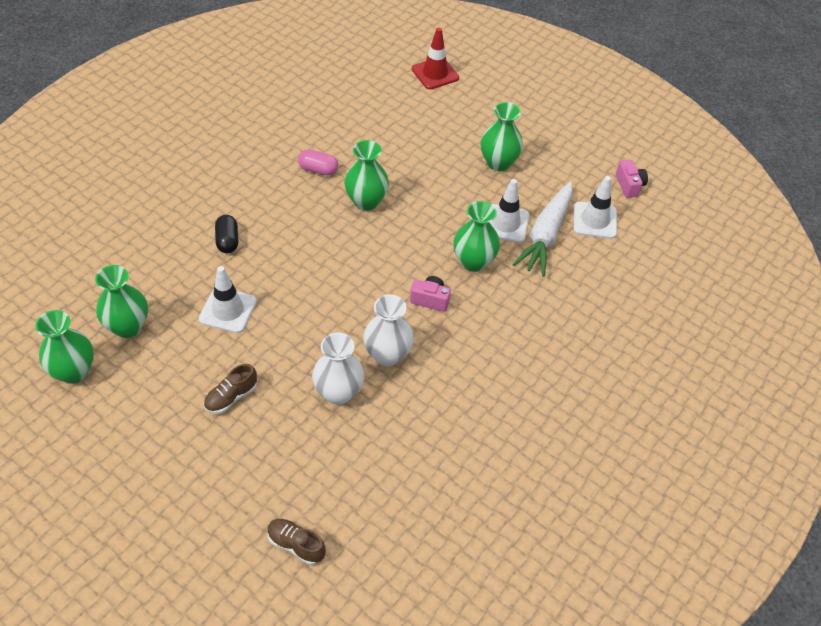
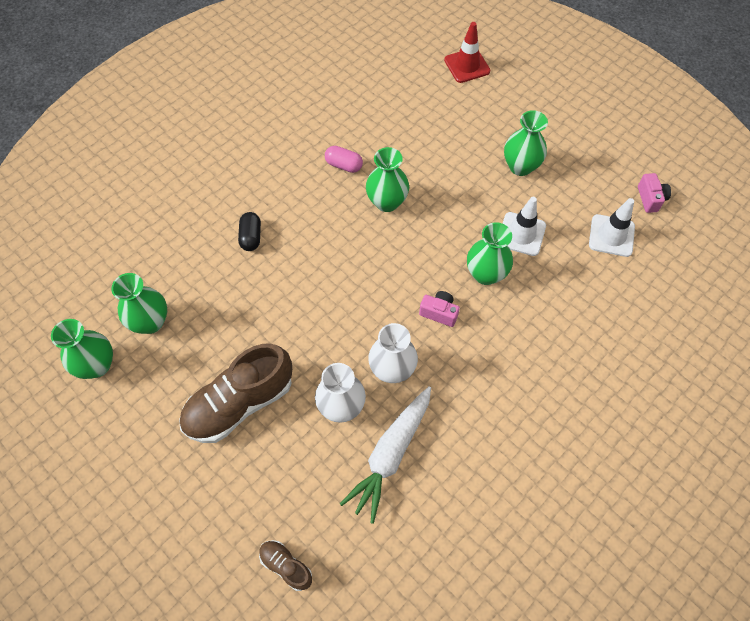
camera: 10 degrees right, 10 degrees up
white traffic cone [199,266,257,333] -> none
brown shoe [204,364,257,414] -> brown shoe [179,343,292,443], size x2.13
white carrot [513,182,573,276] -> white carrot moved to [340,386,431,524]

